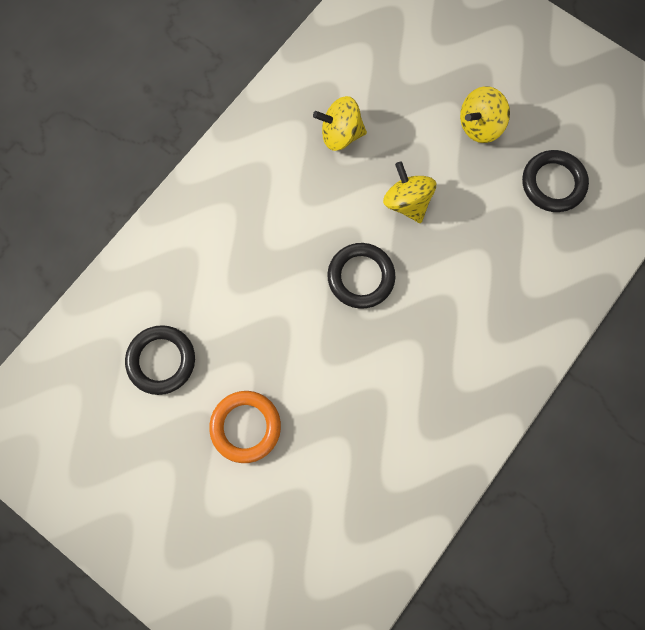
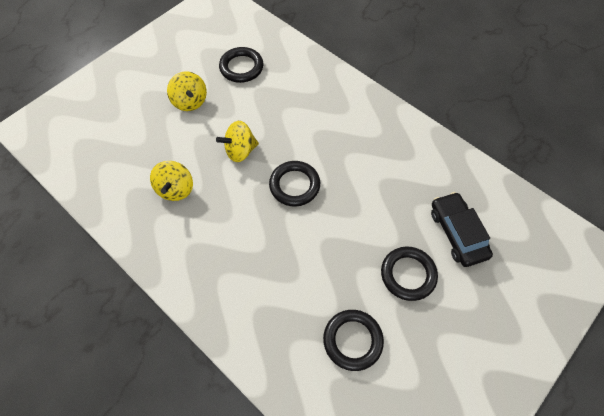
camera: 85 degrees left, 15 degrees down
orange ring [209,391,281,463] -> black ring [381,247,438,301]
none -> black car [431,192,493,267]

